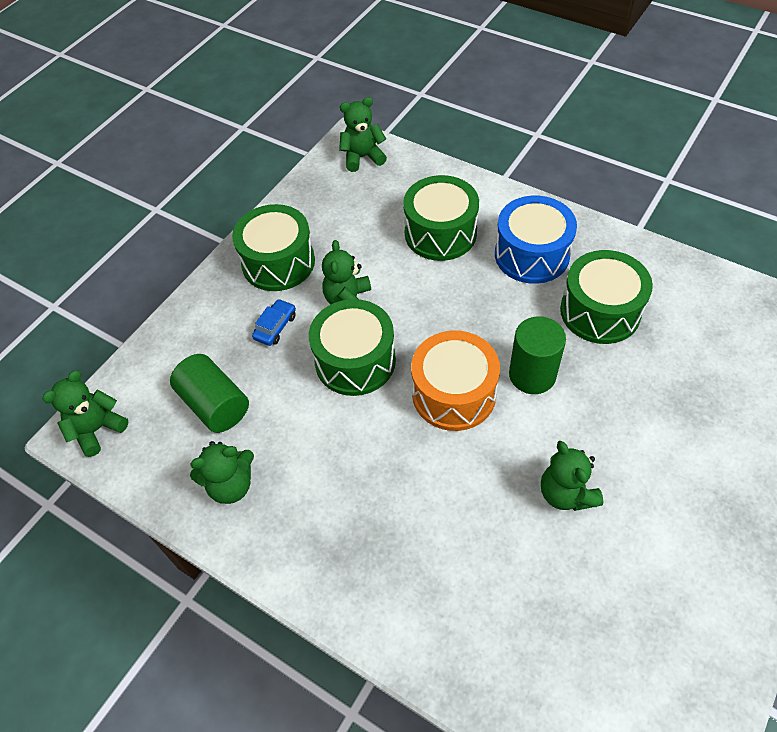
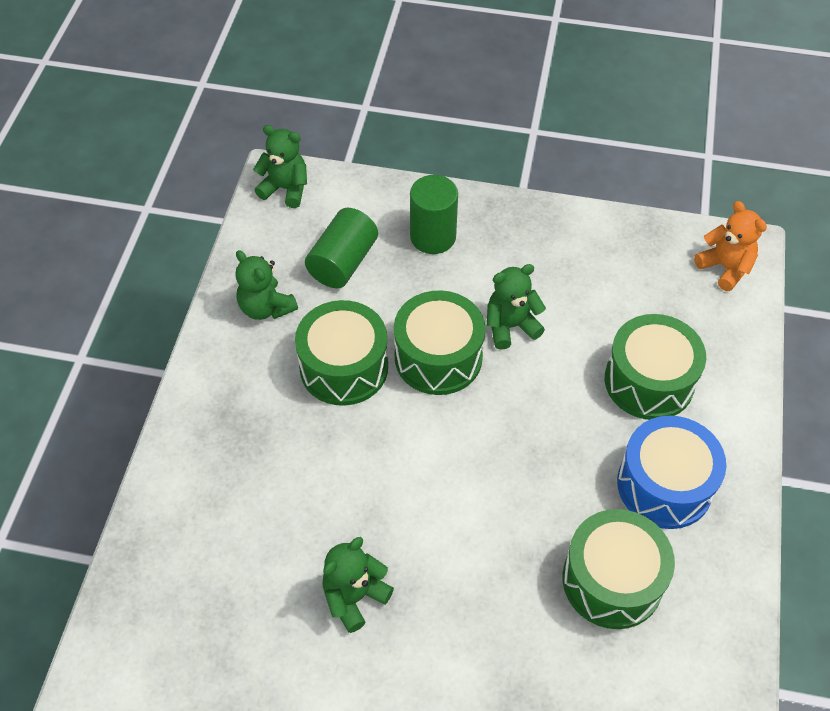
camera: 65 degrees right, 0 degrees up
green drum [232,204,315,291] -> green drum moved to [295,300,388,406]
blue car [252,299,296,346] -> none
green teddy bear [339,97,387,172] -> orange teddy bear [694,201,767,291]
orange drum [411,331,500,431] -> none
green cylinder [509,316,566,394] -> green cylinder moved to [410,175,458,254]

